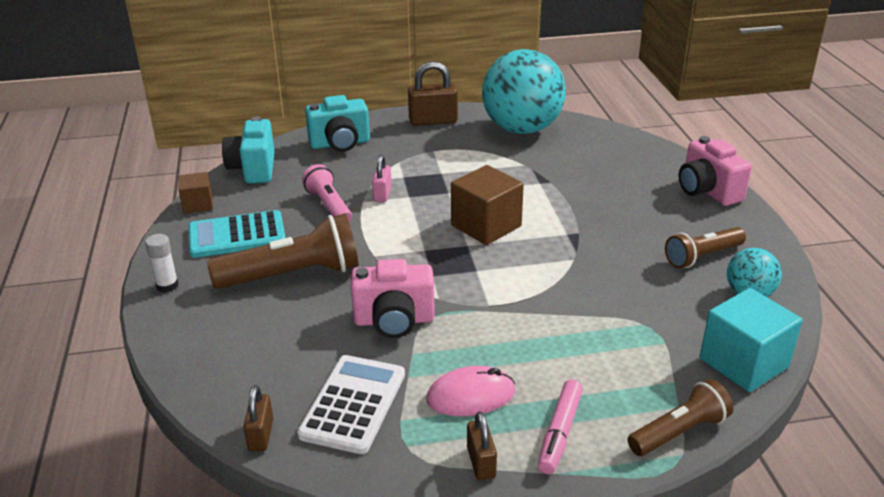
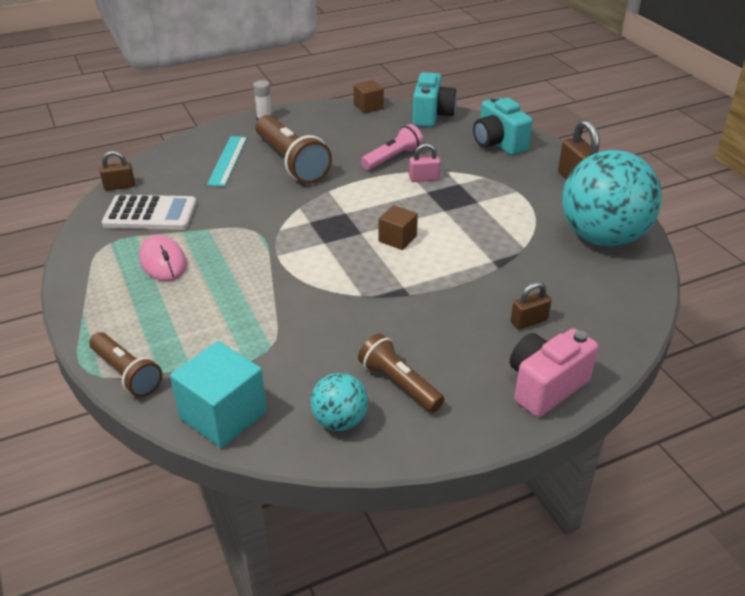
camera: 75 degrees right, 5 degrees up
turquoise calculator [188,210,285,258] -> none
turquoise camera [222,116,275,184] -> turquoise camera turned 120 degrees clockwise [412,72,457,127]
pink camera [351,259,435,338] -> none
brown cube [451,165,524,245] -> brown cube [378,205,418,250], size x0.58
brown padlock [467,411,497,480] -> brown padlock moved to [511,282,552,330]
pink marker [538,380,583,474] -> none
none -> turquoise ruler [207,136,247,187]

